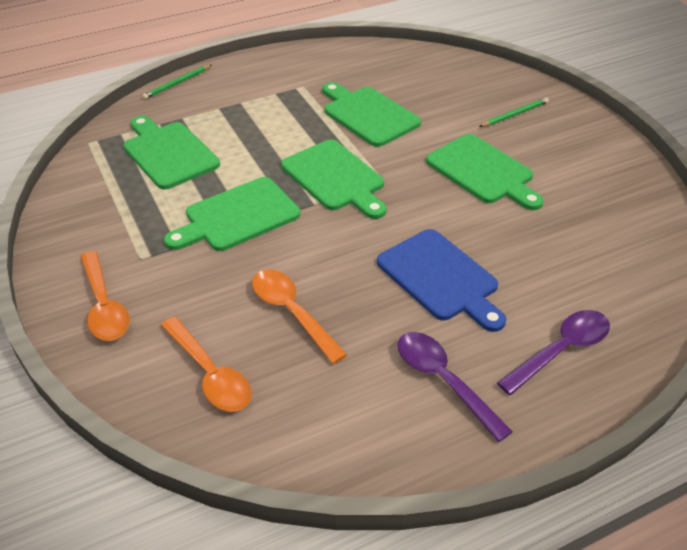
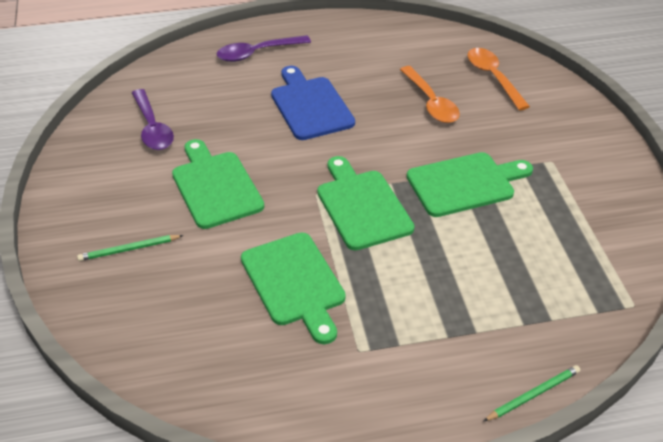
camera: 165 degrees left, 0 degrees up
orange spoon [80,251,130,341] -> none
green cutting board [123,116,220,189] -> none
purple spoon [397,332,513,442] -> purple spoon moved to [132,89,174,150]

